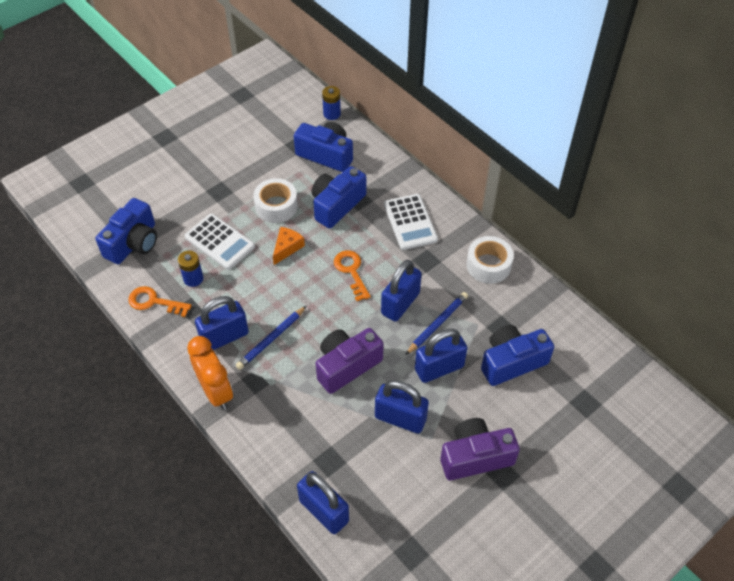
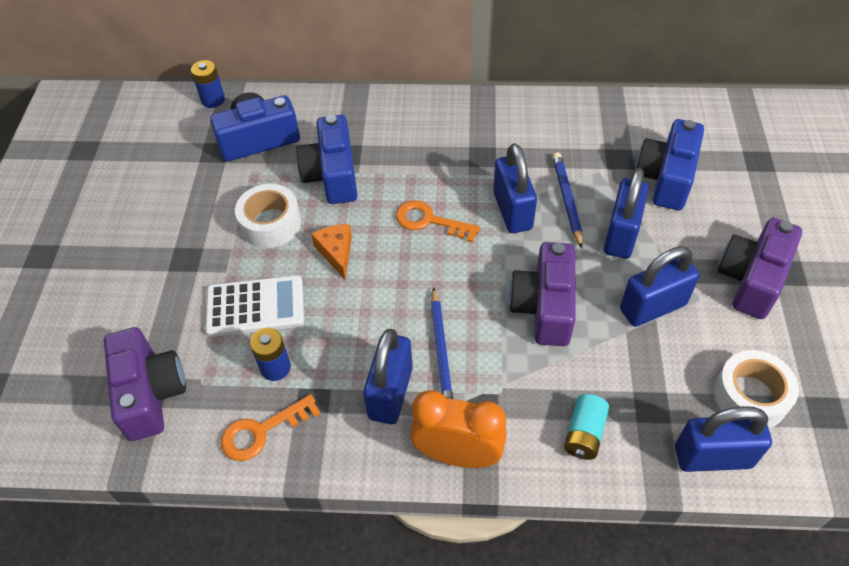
camera: 45 degrees left, 0 degrees up
blue camera [95,198,157,264] -> purple camera [104,327,186,441]
white calculator [384,194,438,250] -> none
white tape [466,236,514,284] -> white tape moved to [714,350,799,428]
none -> turquoise battery [564,394,609,460]

